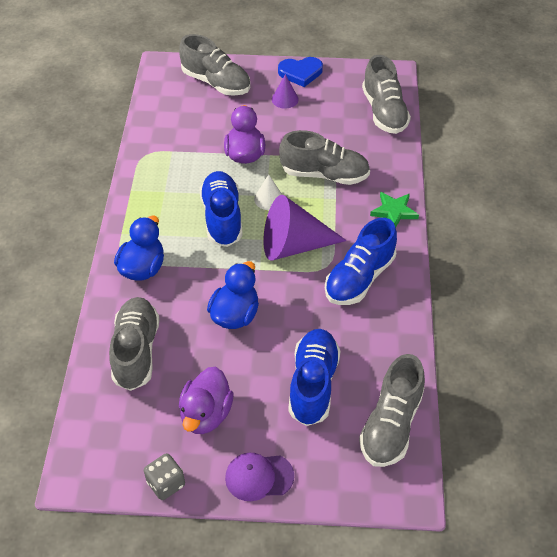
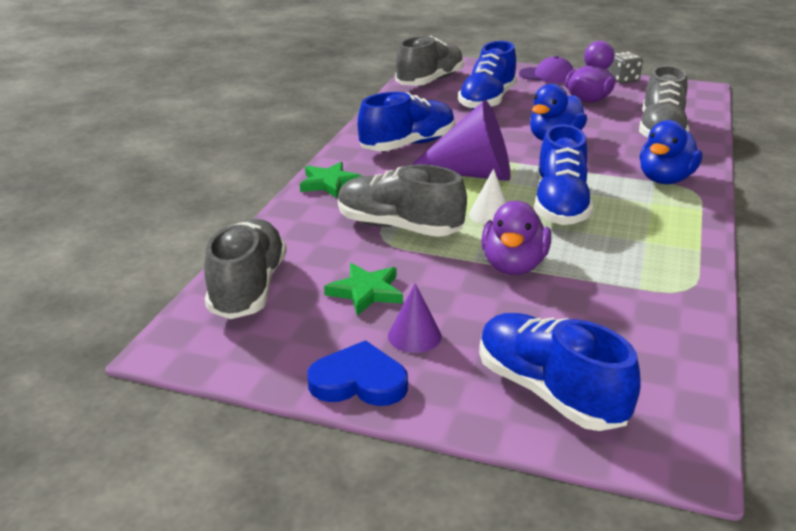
camera: 165 degrees left, 20 degrees down
grey shoe [179,34,250,96] -> blue shoe [479,313,641,431]
none -> green star [324,263,403,316]

